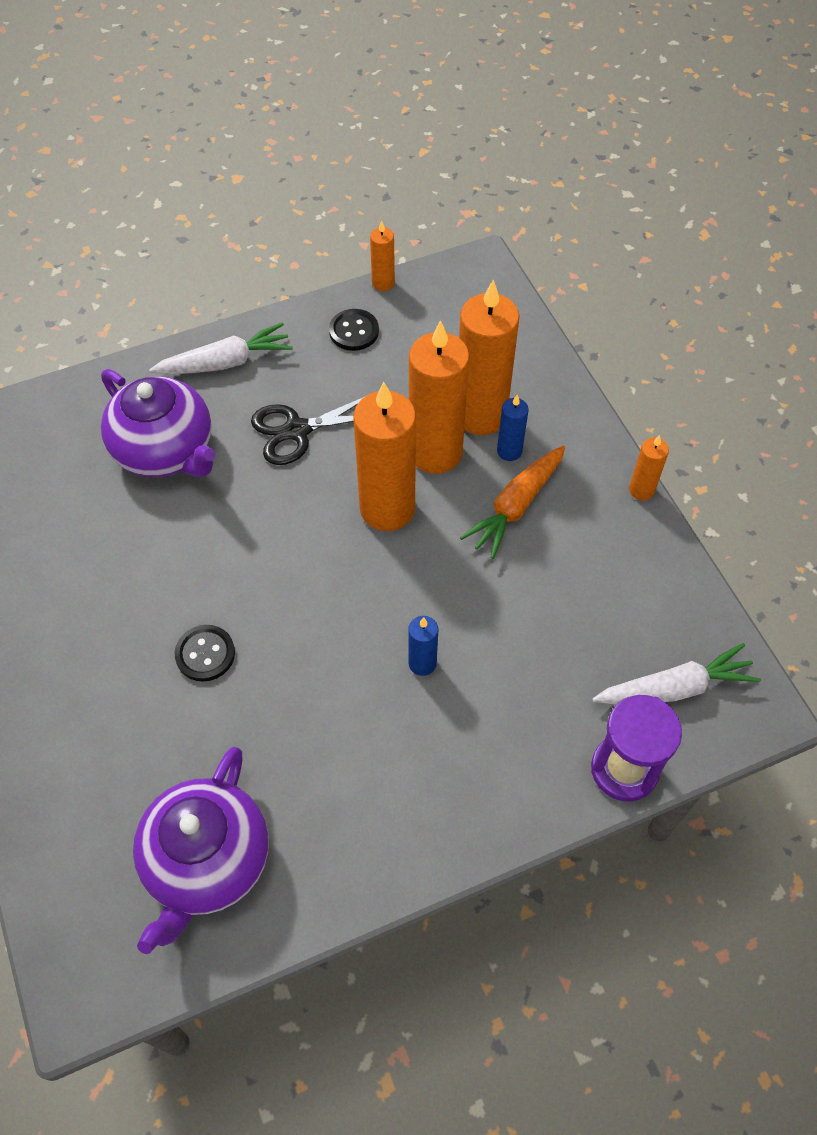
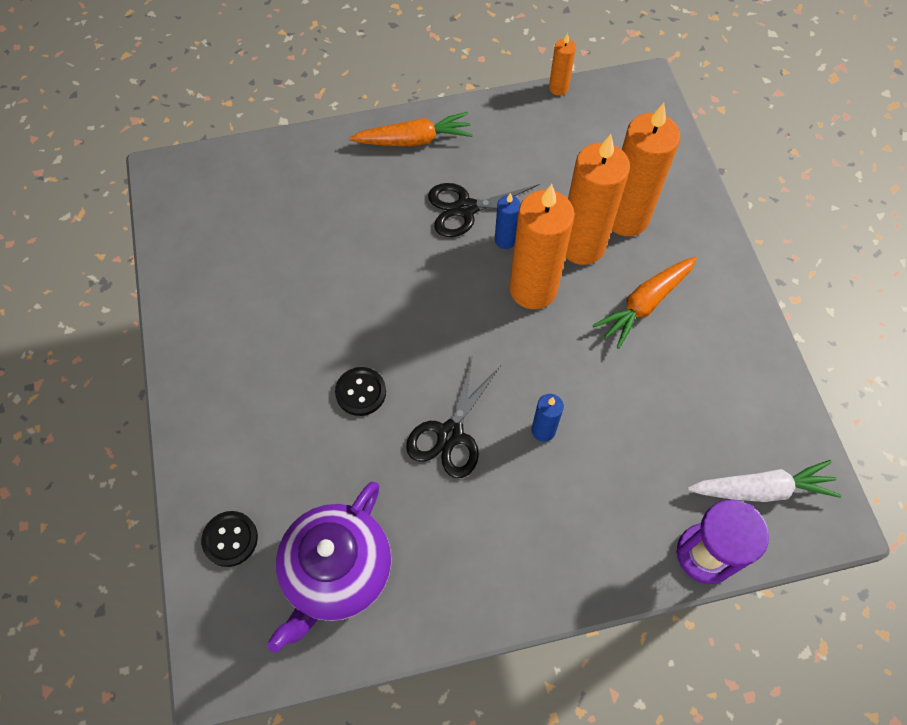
camera: 10 degrees right, 5 degrees up
purple teapot [101,369,216,477] -> none
white carrot [149,322,293,374] -> orange carrot [349,112,473,146]
black button [329,309,379,351] -> black button moved to [201,511,258,567]
blue candle [497,395,529,461] -> blue candle moved to [495,193,521,249]
orange candle [629,435,669,500] -> none
none -> black scissors [406,354,501,478]

